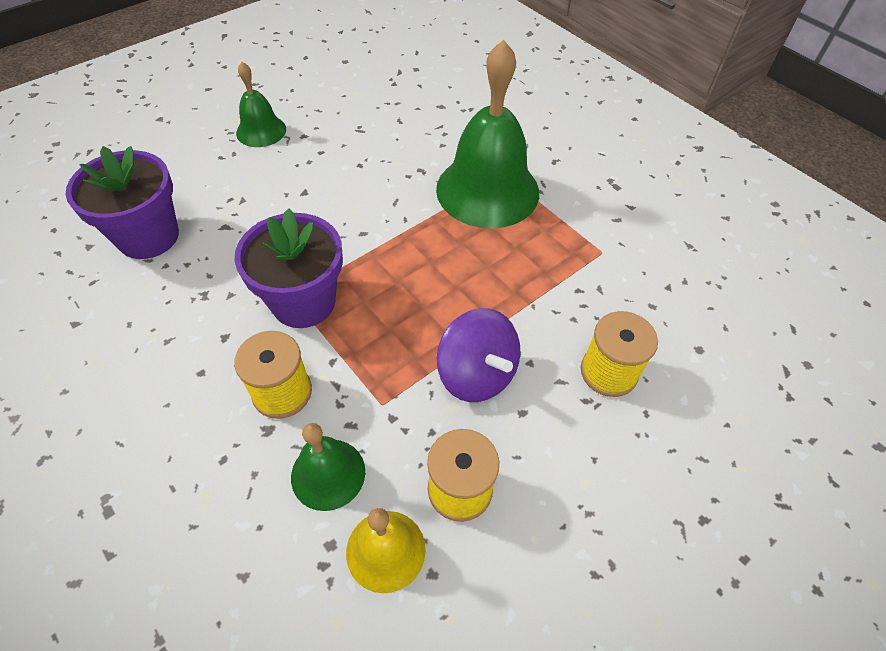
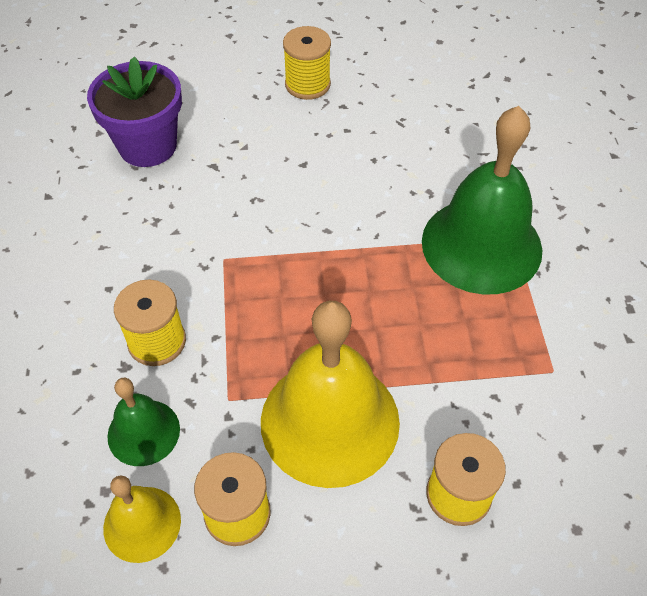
camera: 35 degrees right, 0 degrees up
purple flower pot [235,208,343,328] -> none
green bell [236,62,286,147] -> yellow spool [283,26,331,100]
purple spinning top [437,308,520,402] -> yellow bell [261,301,400,488]

